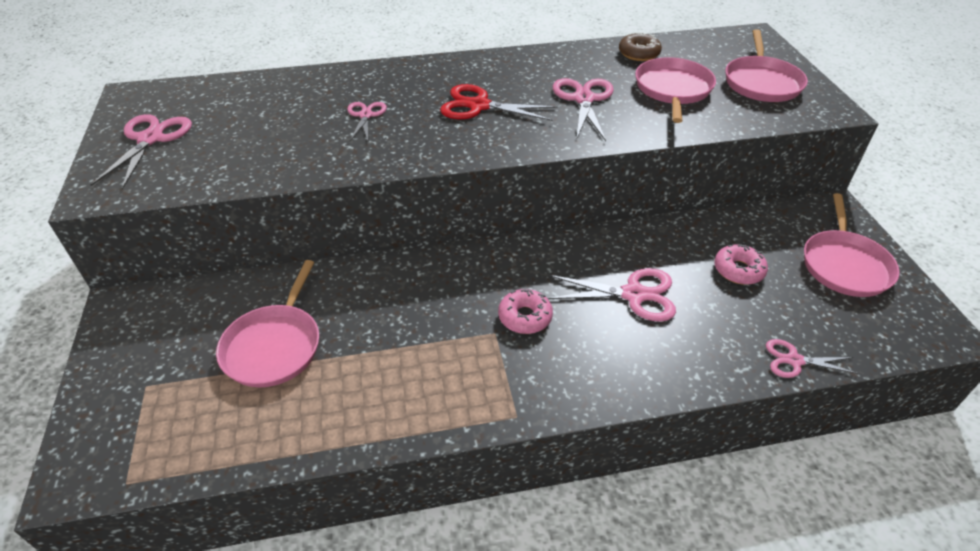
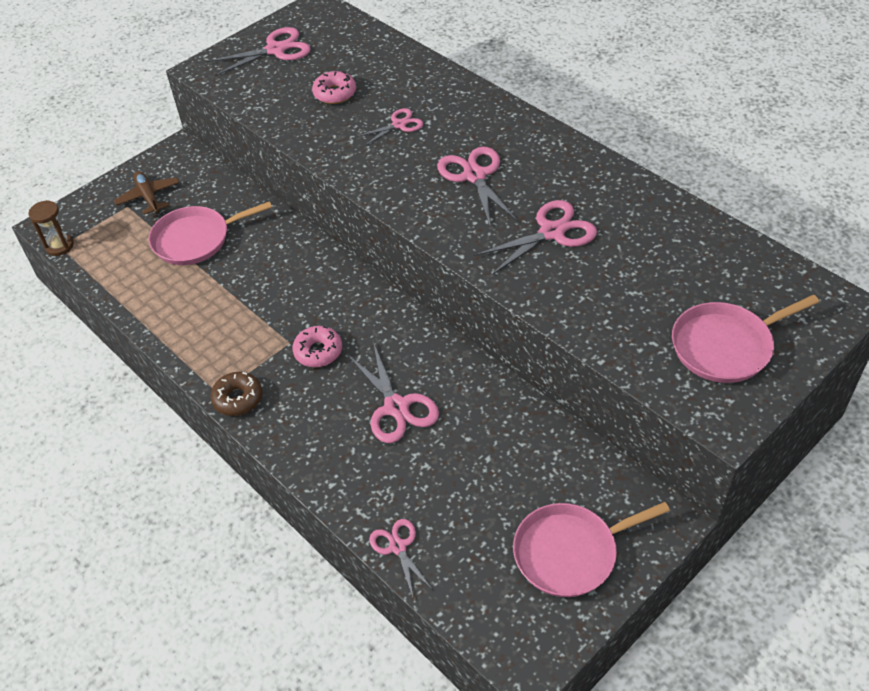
camera: 60 degrees right, 5 degrees up
red scissors [440,84,558,121] -> pink scissors [437,147,518,229]
brown donut [619,32,662,61] -> brown donut moved to [210,372,262,416]
pink pan [635,57,716,123] -> none
pink donut [714,244,768,285] -> pink donut moved to [312,71,356,104]
none -> brown hourglass [29,200,74,256]
none -> brown plane [114,171,179,215]

